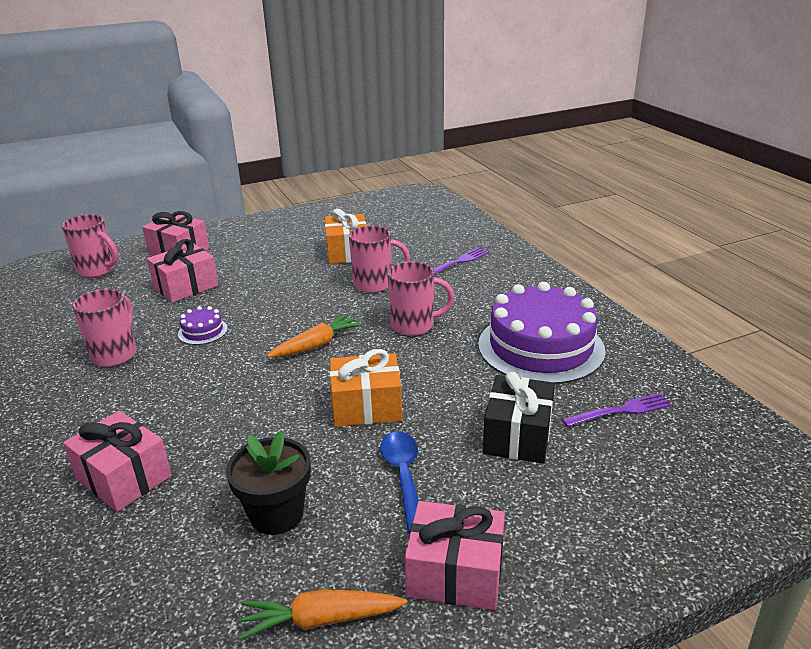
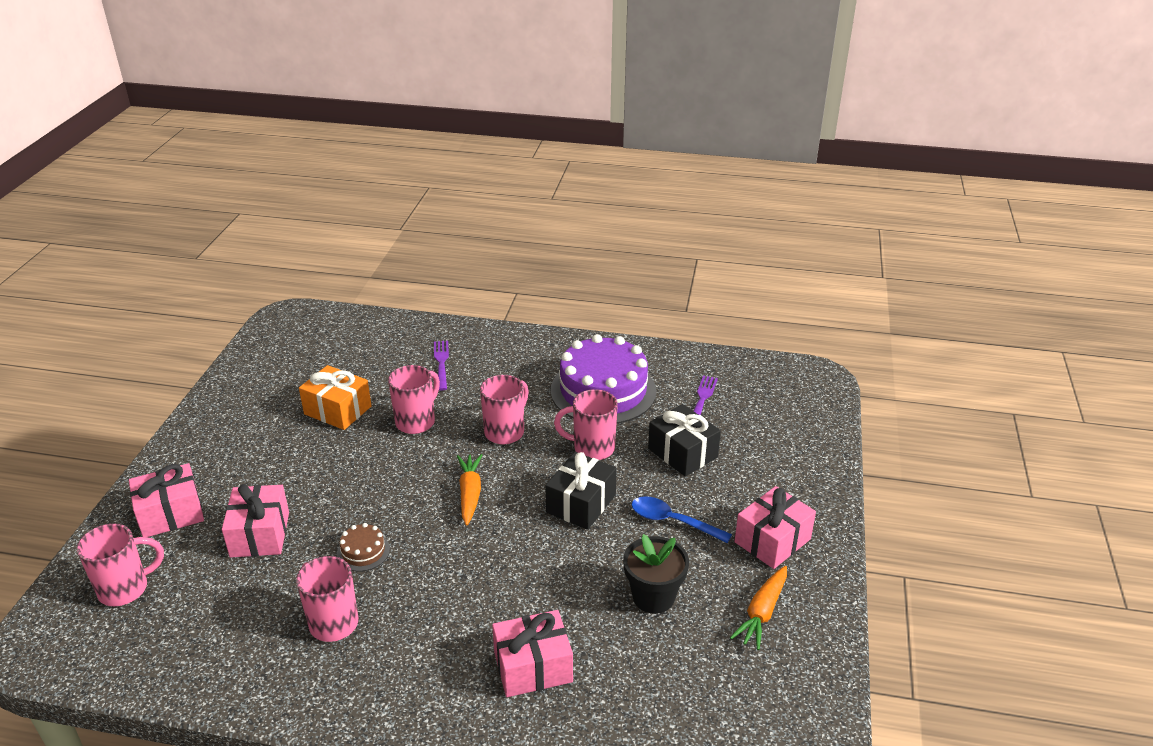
camera: 55 degrees left, 5 degrees up
purple cake [178,306,228,345] -> brown cake [337,523,390,571]
orange gift [330,349,402,427] -> black gift [545,452,617,530]
none -> pink mug [554,389,618,460]

